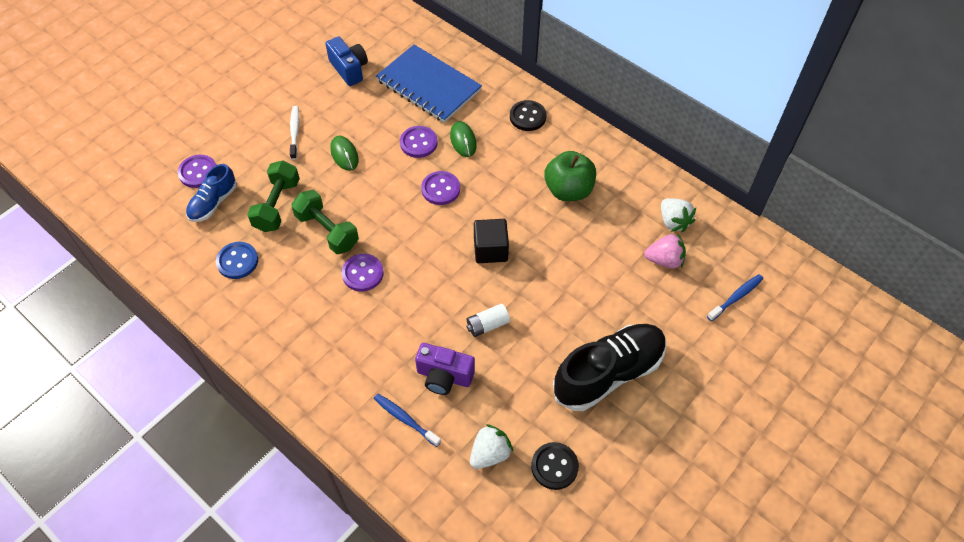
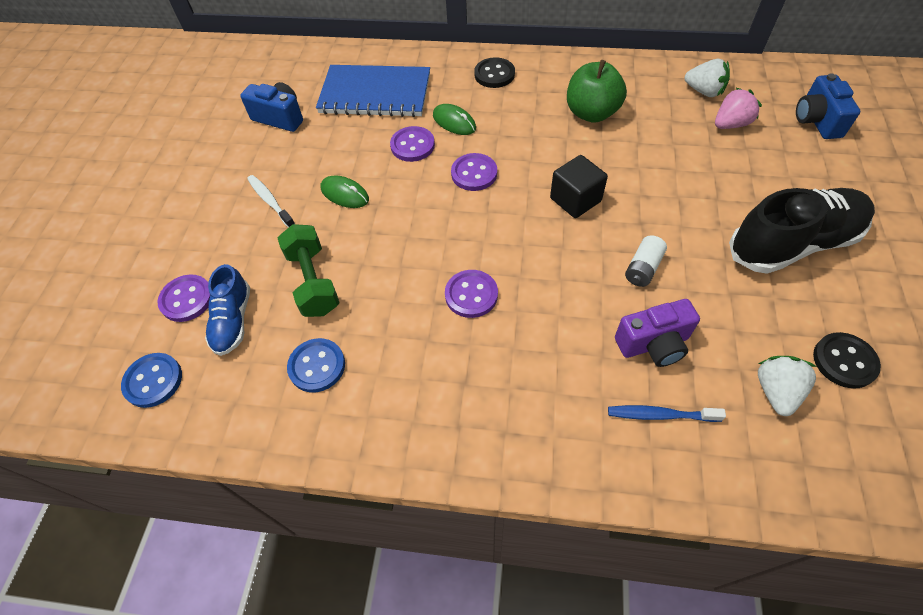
camera: 30 degrees left, 0 degrees up
green dumbbell [291,190,359,254] -> none
black shoe [553,324,667,411] -> black shoe turned 45 degrees clockwise [729,188,875,274]
blue toothbrush [707,274,763,321] -> blue camera [796,73,861,139]
none -> blue button [121,353,182,408]

